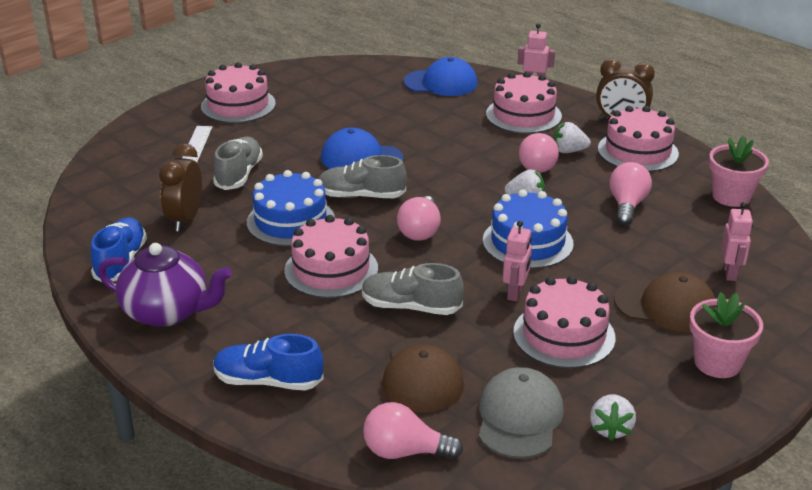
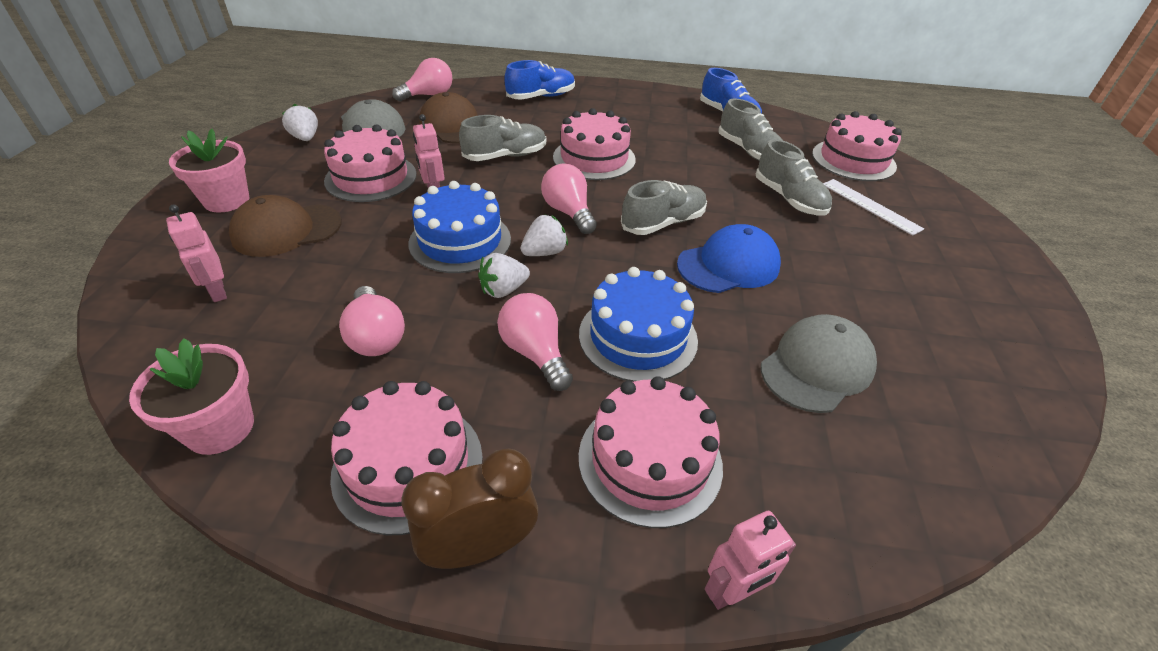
camera: 140 degrees right, 10 degrees up
purple teapot [98,243,232,327] -> none
brown clock [159,143,202,231] -> grey shoe [718,98,783,161]
pink cake [201,62,276,123] -> pink cake moved to [812,111,902,181]
blue cake [247,170,335,246] -> blue cake moved to [579,267,698,382]
blue cap [404,57,478,96] -> none
white strawberry [554,122,591,153] -> white strawberry moved to [520,214,568,256]
none -> grey cap [761,314,877,413]

